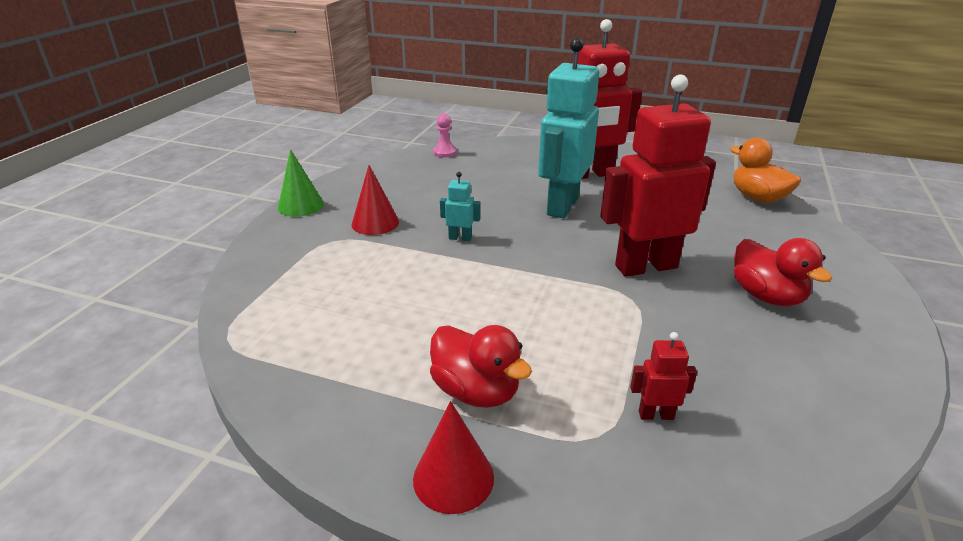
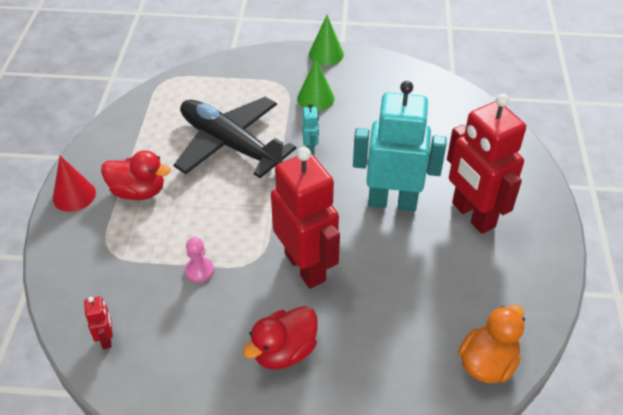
camera: 75 degrees right, 15 degrees up
red cone [352,165,399,235] -> green cone [297,59,334,111]
red duck [430,325,532,408] -> red duck turned 105 degrees counterclockwise [101,151,171,200]
pink pawn [433,113,457,158] -> pink pawn moved to [185,237,214,283]
red robot [630,332,697,420] -> red robot moved to [84,296,113,349]
none -> black plane [174,97,296,178]

